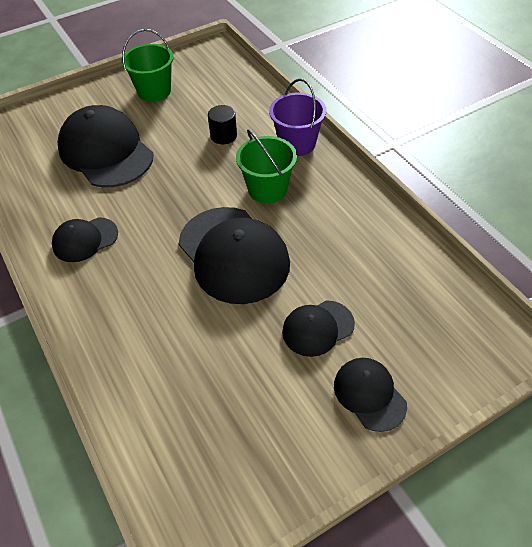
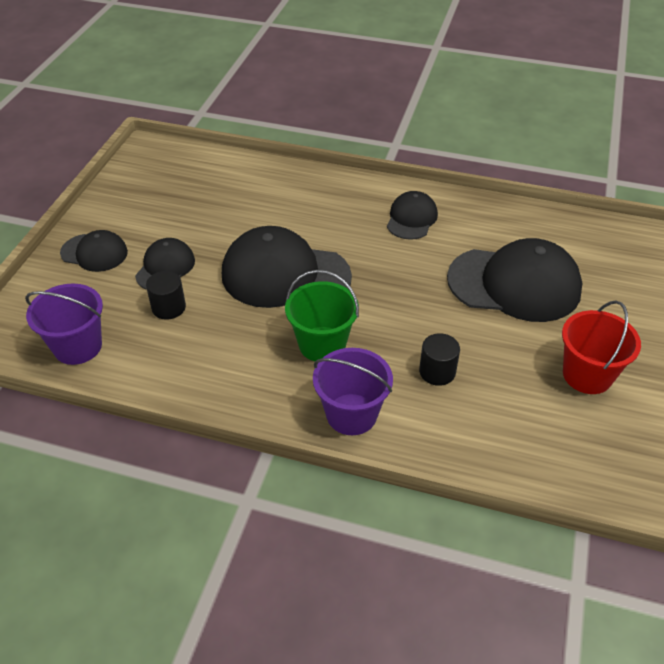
camera: 135 degrees right, 5 degrees down
green bucket [122,29,174,102] -> red bucket [562,300,641,394]
none -> purple bucket [25,283,103,365]
none -> black cylinder [146,271,186,320]

